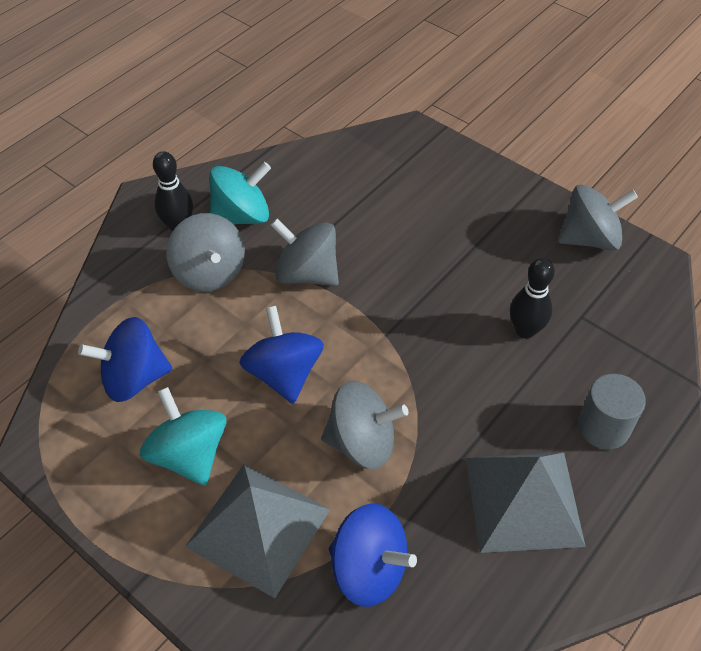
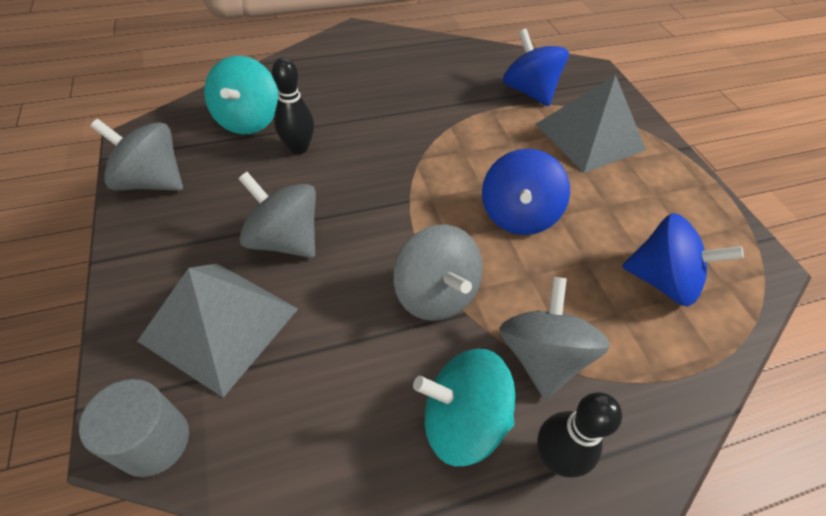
camera: 150 degrees left, 0 degrees up
turquoise spinning top [140,387,226,486] -> turquoise spinning top moved to [204,56,278,134]
grey spinning top [321,381,409,469] -> grey spinning top moved to [238,172,316,258]
grey pyramid [466,453,586,553] -> grey pyramid moved to [137,263,298,398]
grey cylinder [578,374,646,449] -> grey cylinder moved to [79,379,189,477]

